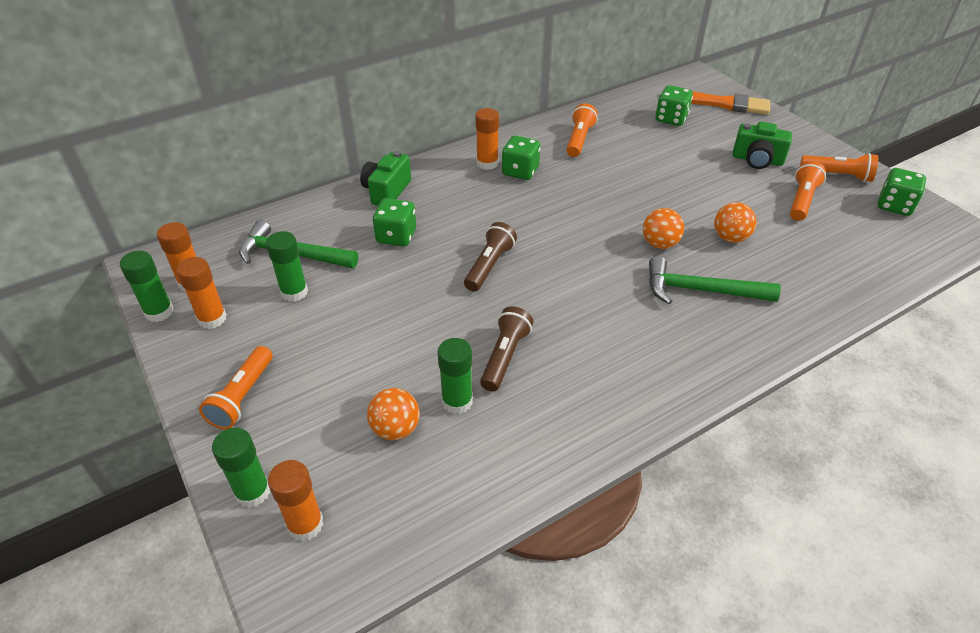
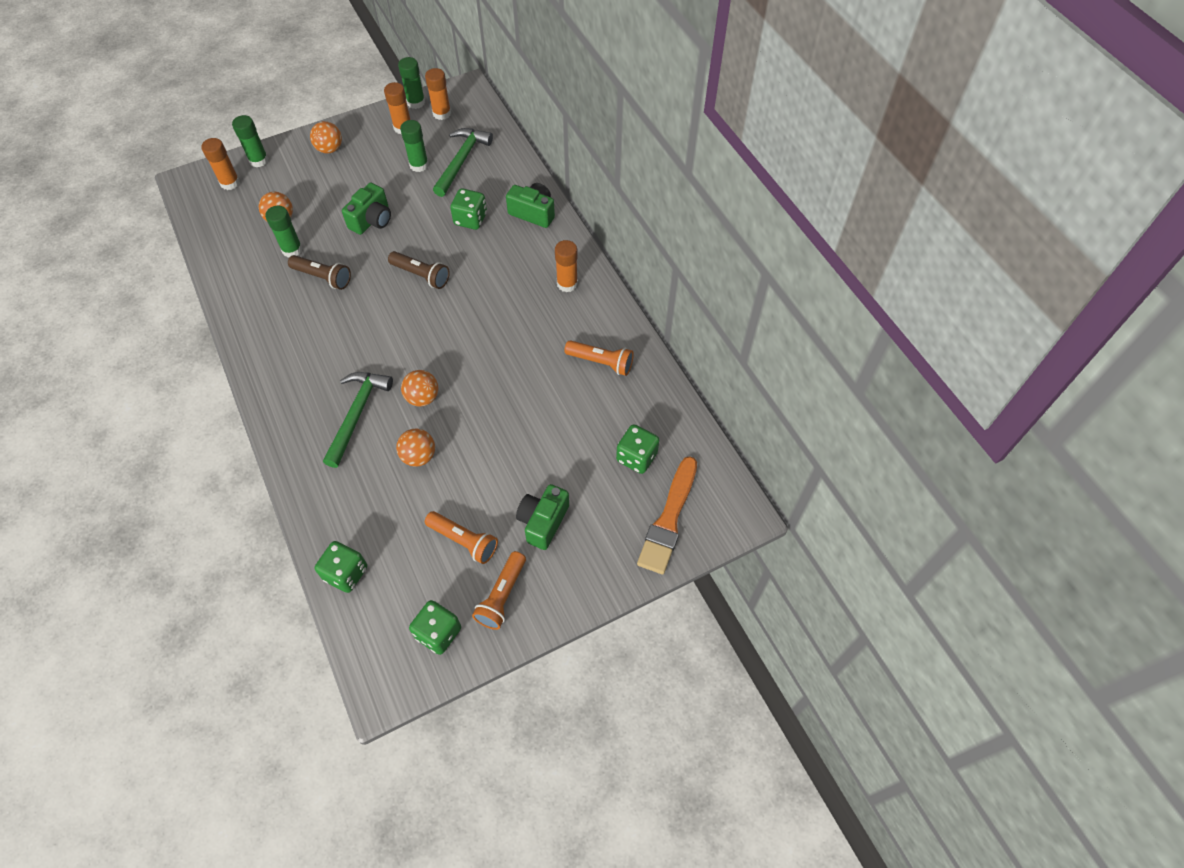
camera: 95 degrees right, 15 degrees up
orange flashlight [199,346,273,429] -> orange ball [310,121,342,153]
green dice [502,136,540,180] -> green dice moved to [315,541,367,593]
none -> green camera [342,183,391,235]

